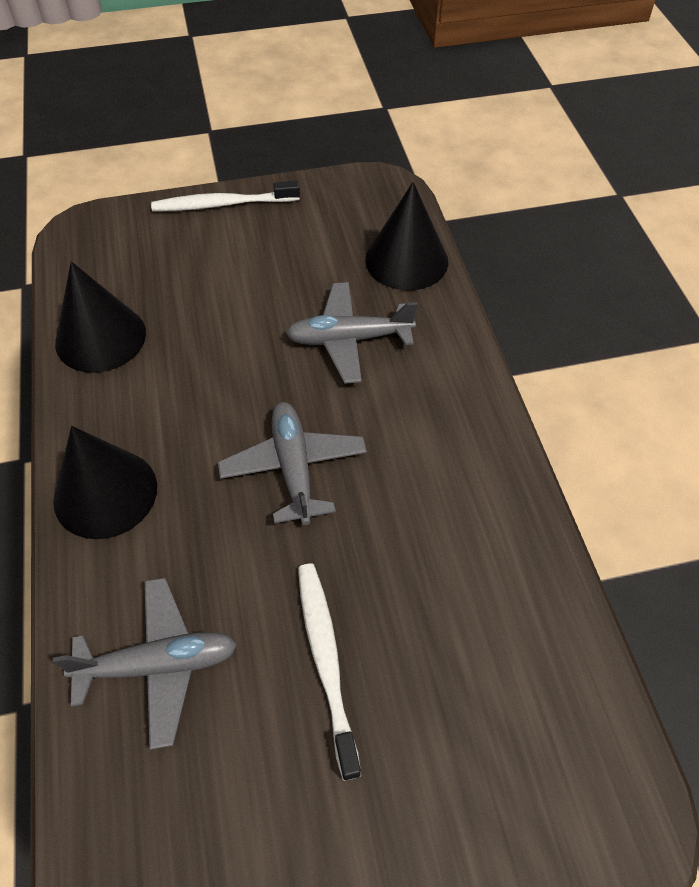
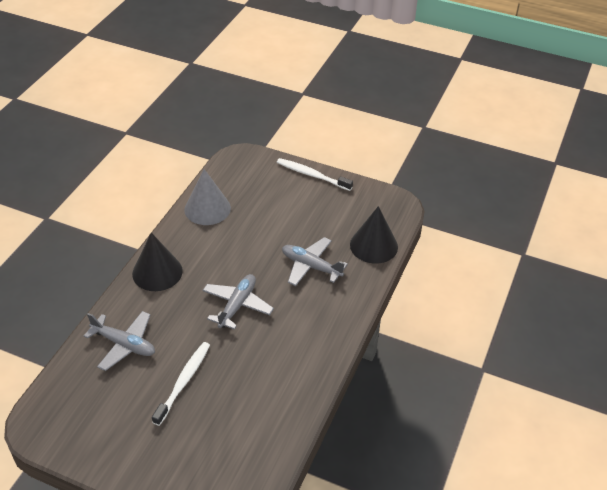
camera: 35 degrees right, 10 degrees down
black cone [55,261,146,373] -> grey cone [184,169,231,225]

